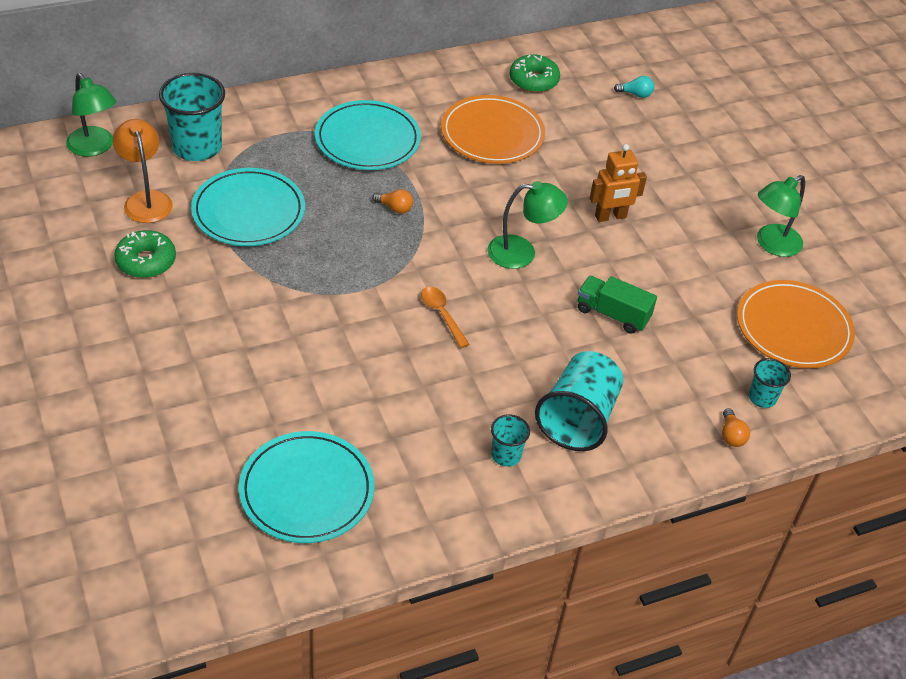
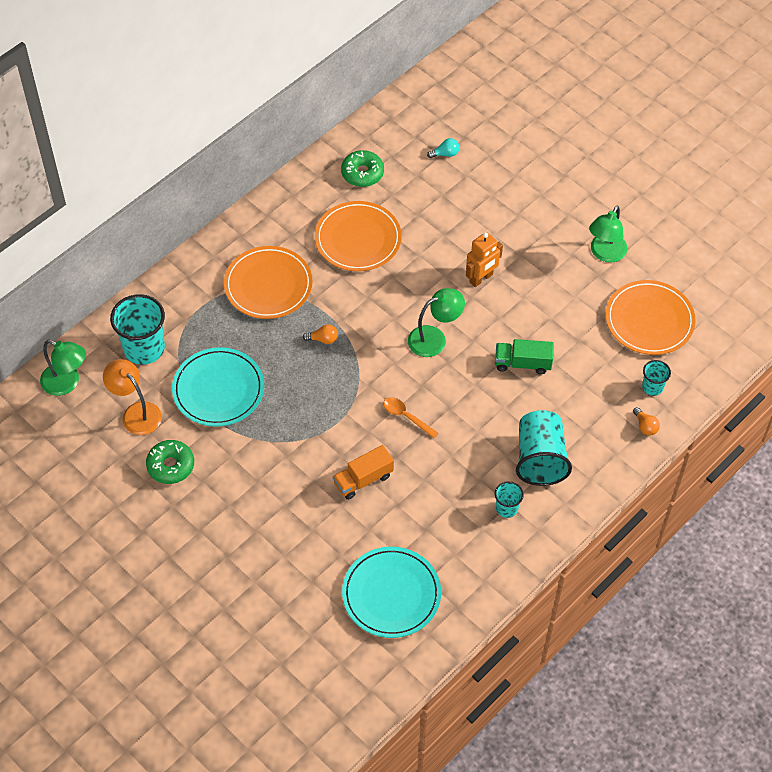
camera: 20 degrees left, 10 degrees up
turquoise plate [315,100,421,170] -> orange plate [224,246,313,319]
none -> orange truck [333,445,394,500]

